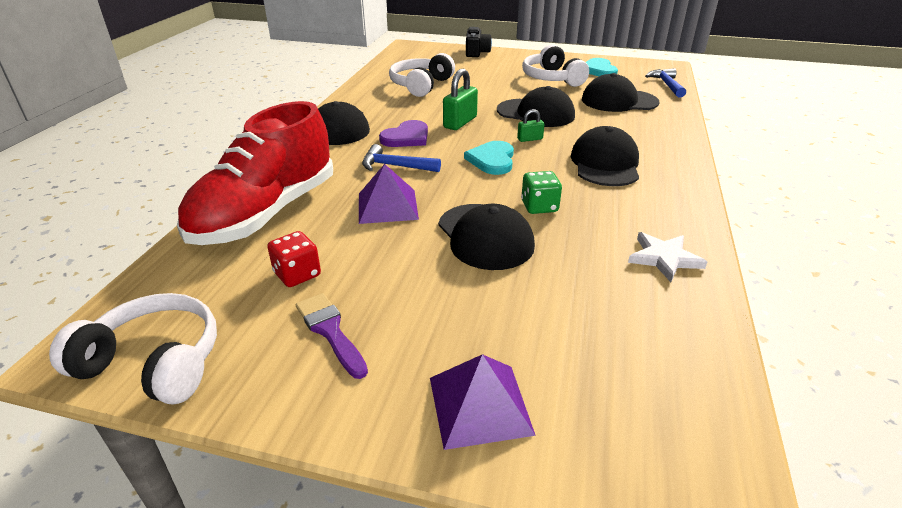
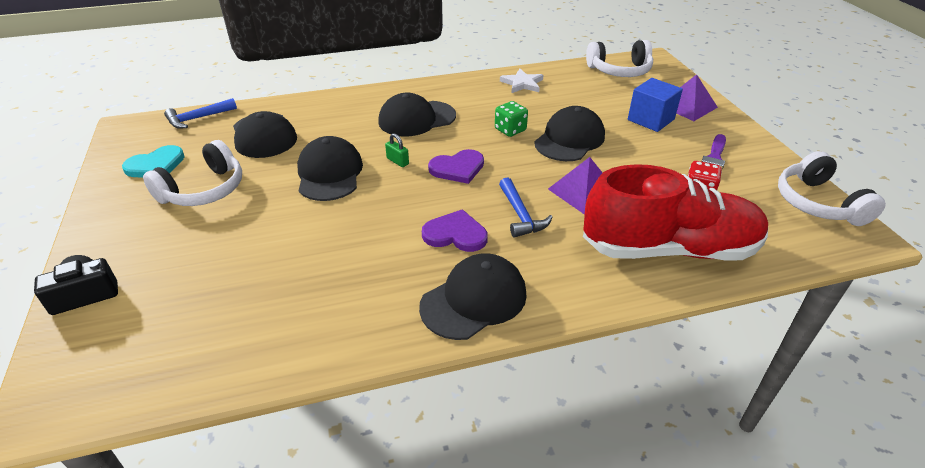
camera: 120 degrees left, 5 degrees up
white headphones [389,53,455,97] -> white headphones moved to [586,40,653,77]
green padlock [443,69,478,130] -> none
turquoise heart [464,141,514,175] -> purple heart [428,149,484,184]
none -> blue cube [628,78,683,132]

